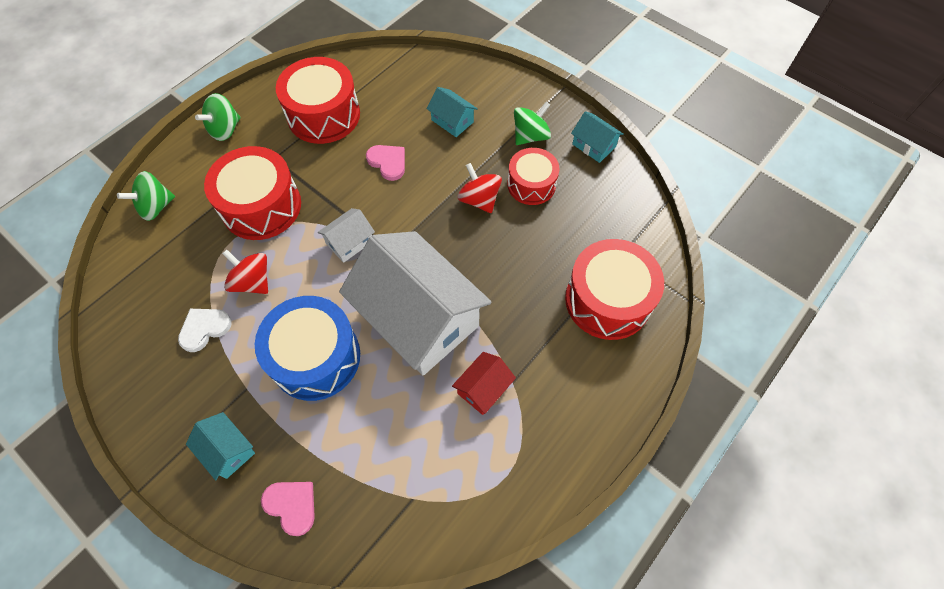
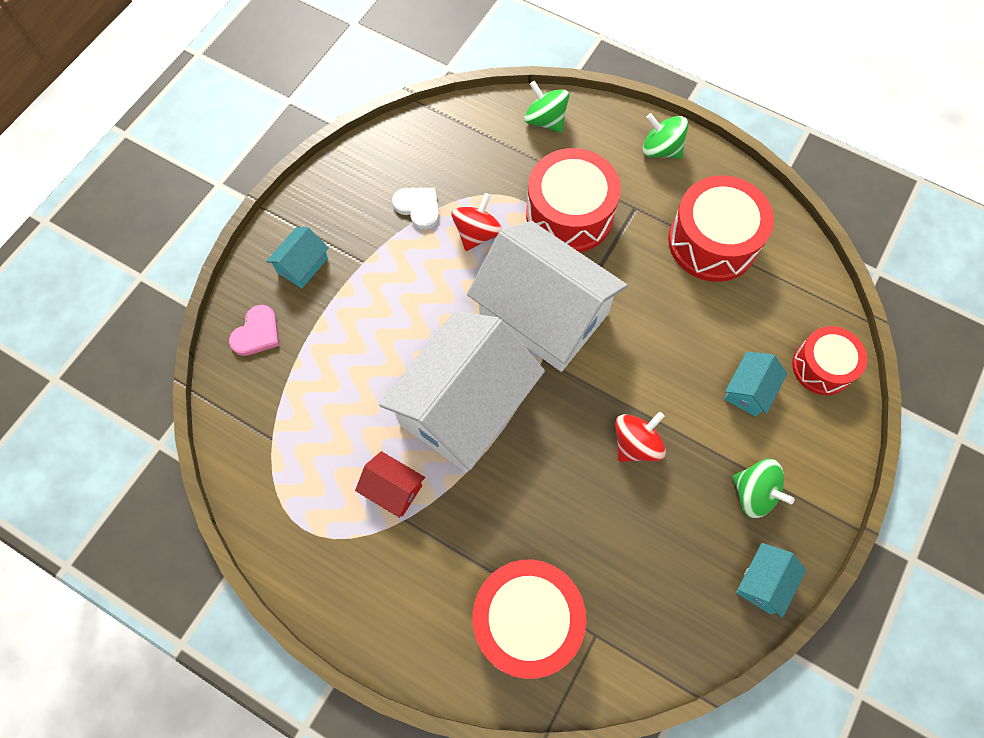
camera: 80 degrees right, 5 degrees up
blue drum [255,296,360,401] -> none
white house [318,208,375,263] -> white house [467,221,628,372], size x2.39
pink heart [366,145,405,181] -> none
red drum [507,148,559,205] -> red drum moved to [792,326,867,395]

